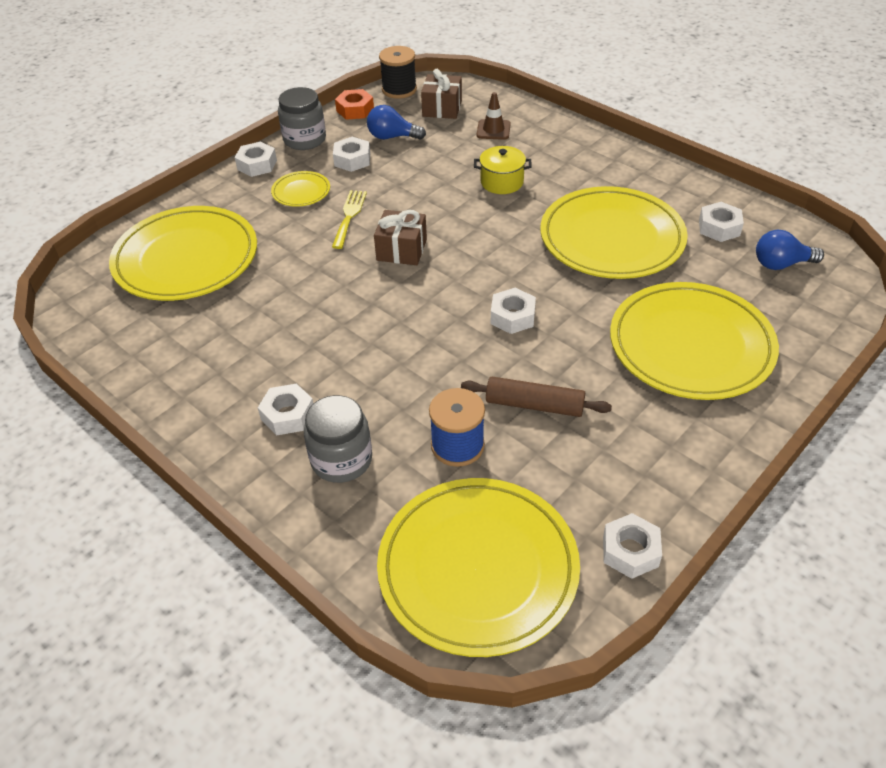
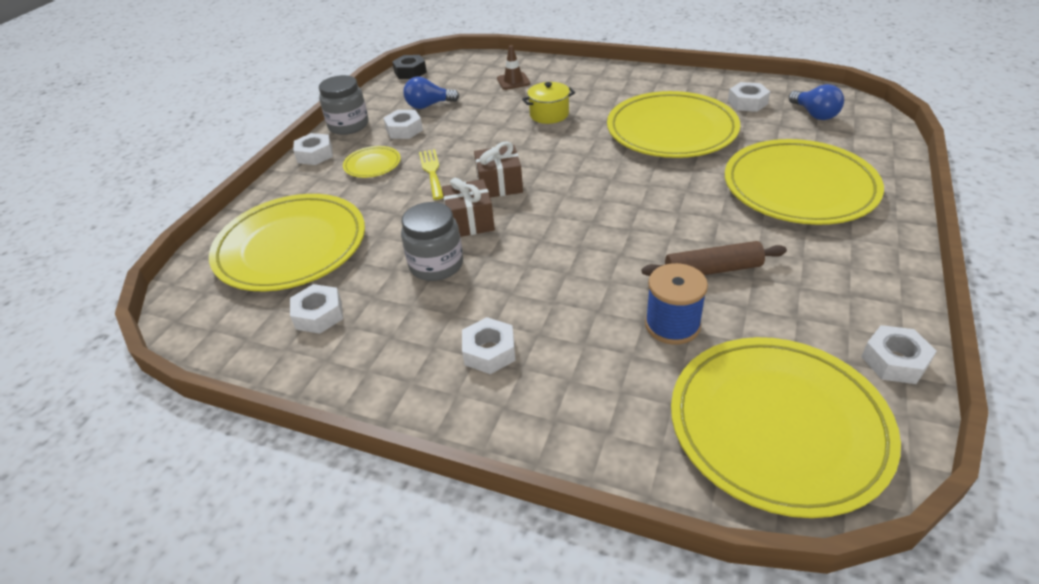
camera: 20 degrees left, 5 degrees down
grey jar [304,395,372,483] -> grey jar moved to [401,202,463,281]
orange nut [335,89,374,120] -> none
black spool [379,46,417,99] -> black nut [392,55,427,79]
brown gift [421,69,462,119] -> brown gift moved to [442,178,495,237]
white nut [491,288,536,334] -> white nut moved to [290,284,343,334]
blue light bulb [756,230,824,270] -> blue light bulb turned 90 degrees counterclockwise [789,84,844,120]

